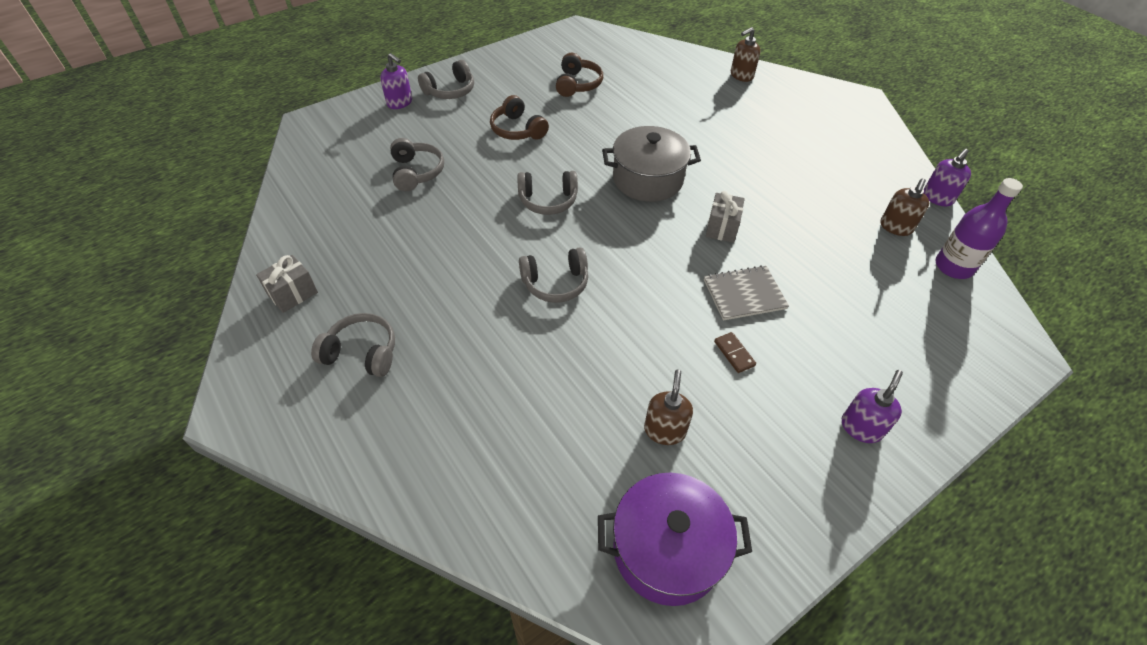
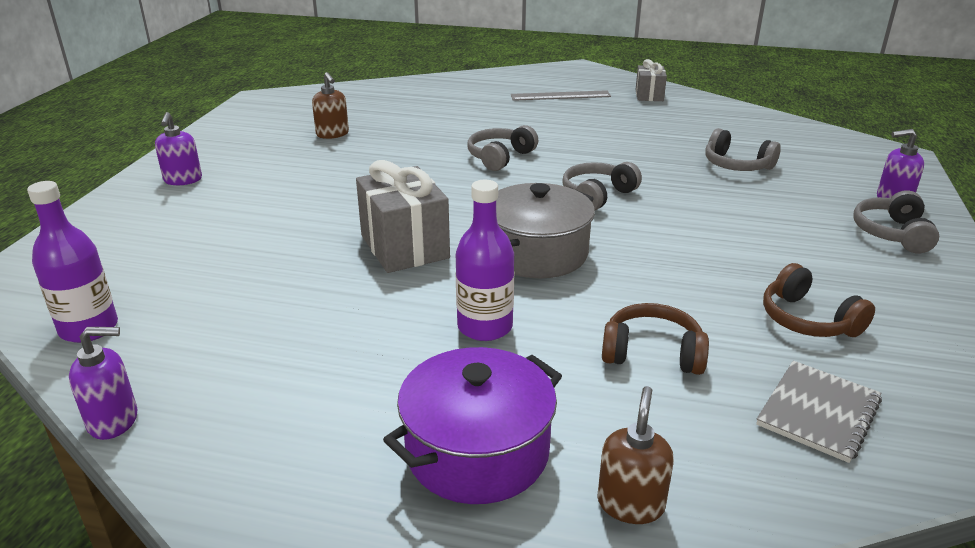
camera: 140 degrees right, 20 degrees down
grey headphones [311,313,395,377] -> grey ruler [511,90,611,101]
brown headphones [490,95,549,140] -> brown headphones moved to [602,303,709,375]
purple pot [598,473,752,606] -> purple pot moved to [383,347,562,504]
grey notebook [704,265,789,321] -> grey notebook moved to [756,361,882,463]
grey gift [706,191,745,243] -> grey gift [356,160,450,273], size x1.75
brown domino [714,332,756,373] -> none
brown soap dispenser [881,179,929,236] -> none
purple soap dispenser [923,149,971,206] -> purple soap dispenser turned 75 degrees clockwise [69,327,138,440]
none -> purple bottle [456,180,514,341]

